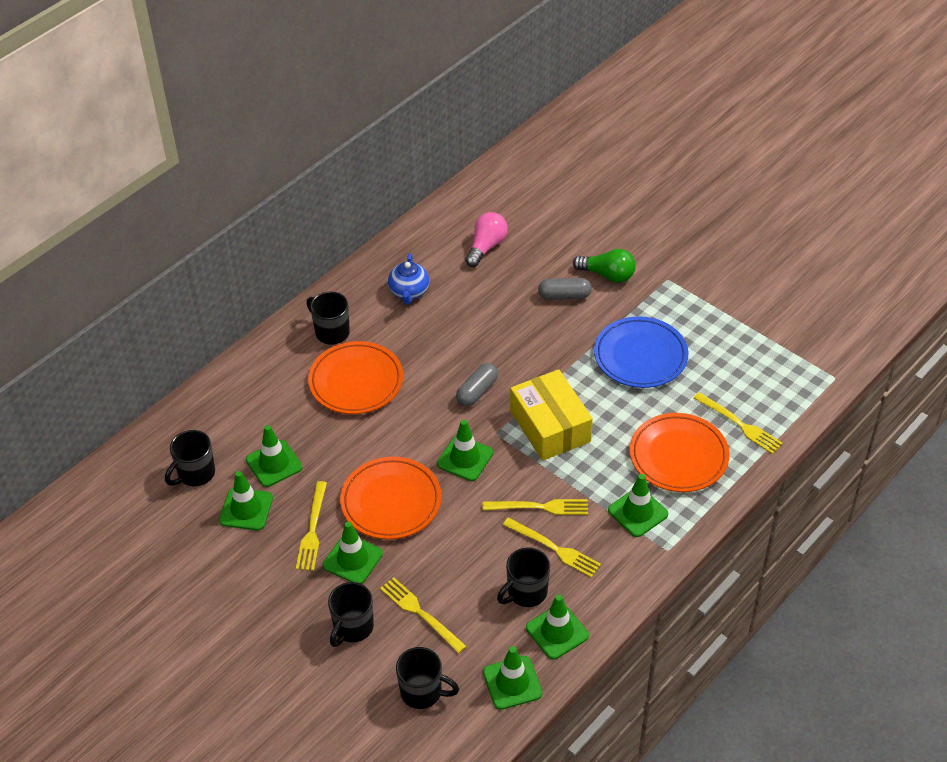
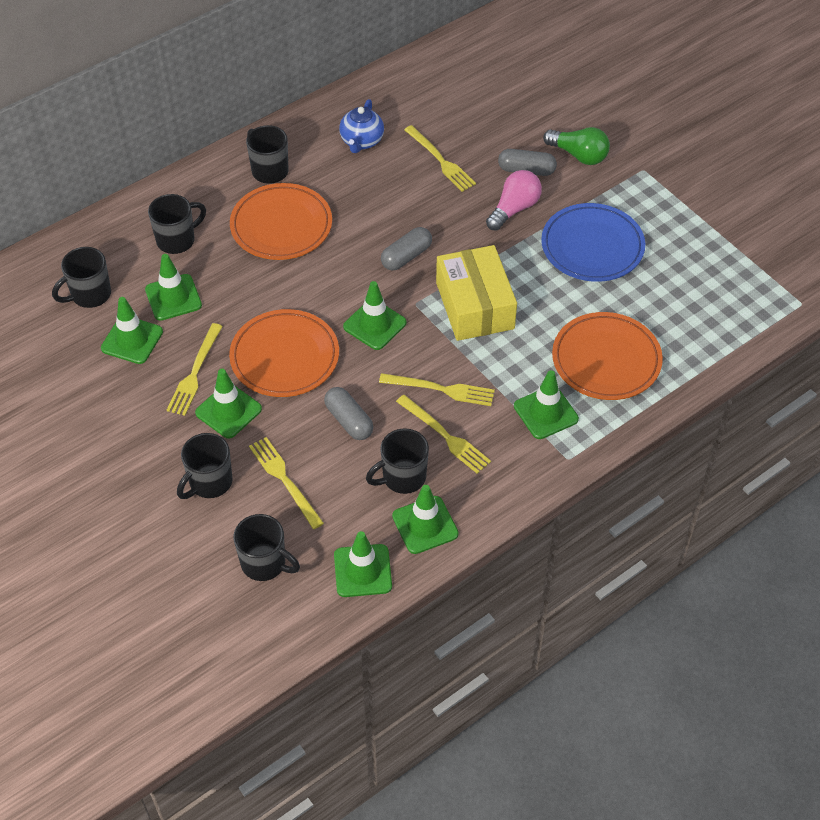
camera: 10 degrees right, 5 degrees up
pink light bulb [465,212,508,267] -> pink light bulb moved to [486,170,542,231]
yellow fork [693,392,783,454] -> yellow fork moved to [404,125,476,192]
none -> black mug [148,194,206,254]
none -> grey capsule [324,387,373,440]

